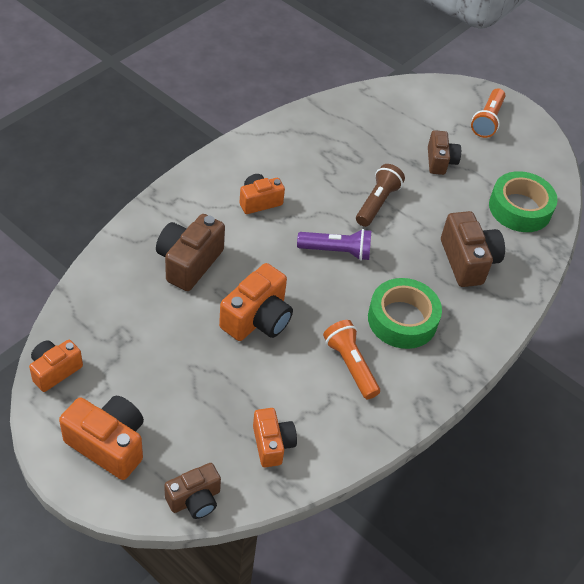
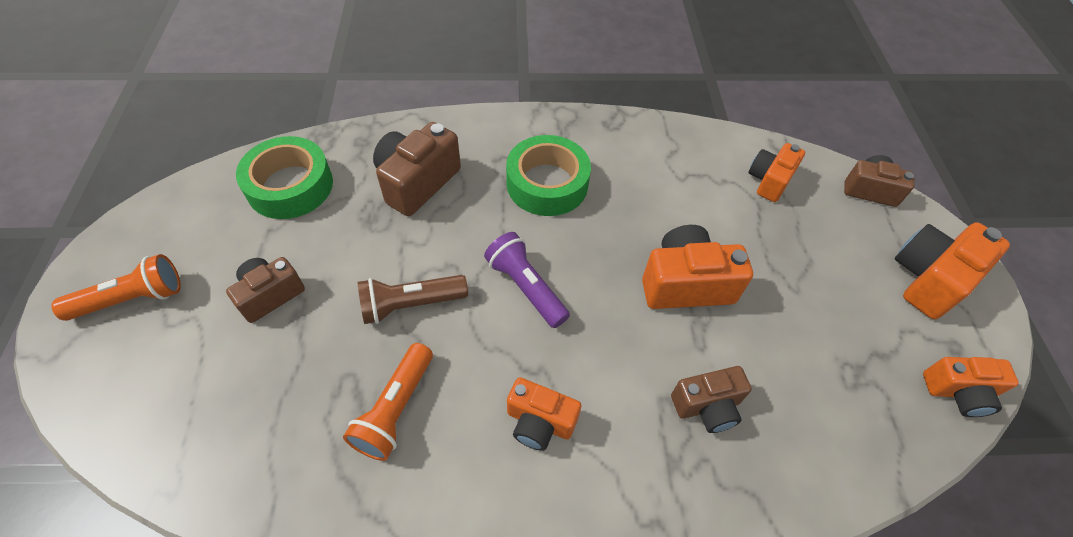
camera: 130 degrees left, 5 degrees up
orange camera [59,396,144,480] -> orange camera turned 60 degrees clockwise [895,222,1010,319]
brown camera [156,214,225,291] -> brown camera [671,366,752,433], size x0.65
orange flashlight [323,320,380,399] -> orange flashlight moved to [343,343,433,461]

